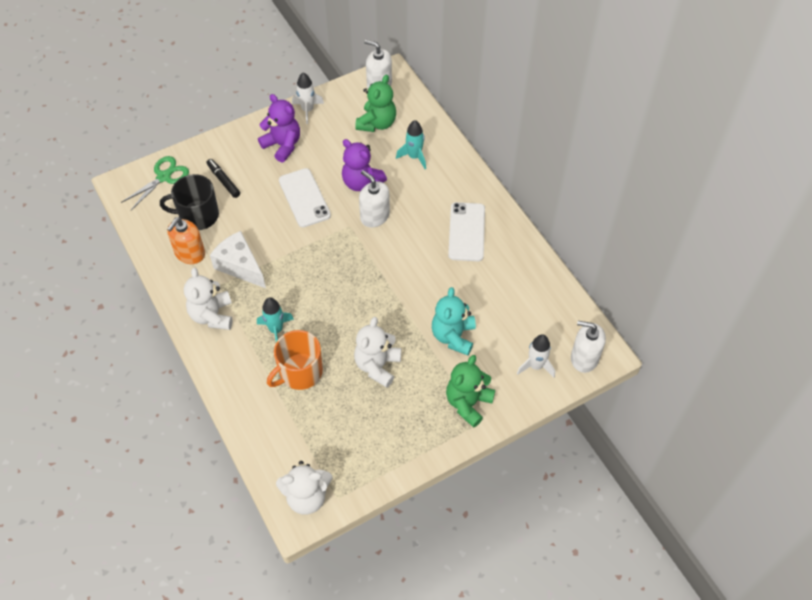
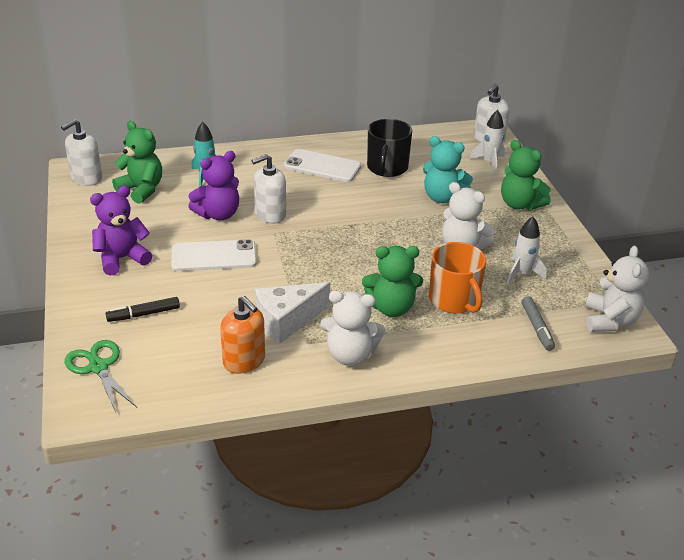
camera: 75 degrees left, 20 degrees down
black mug [160,174,219,230] -> black mug moved to [367,119,412,177]
turquoise rocket [257,297,294,342] -> green teddy bear [362,246,423,317]
white rocket [292,72,324,124] -> white rocket moved to [507,217,547,285]
none -> grey marker [521,296,555,351]

